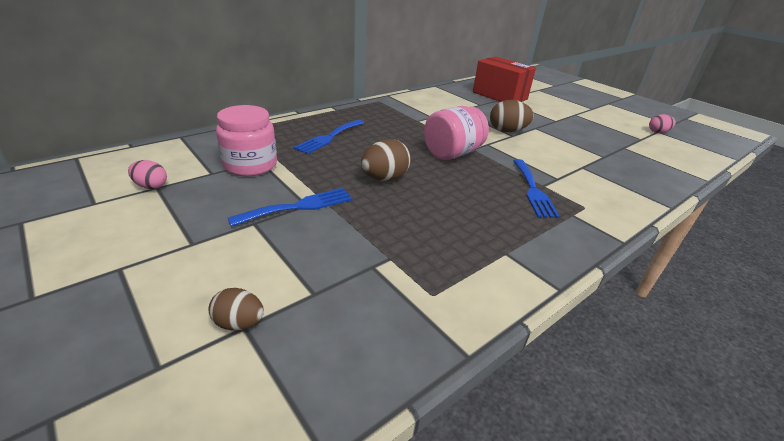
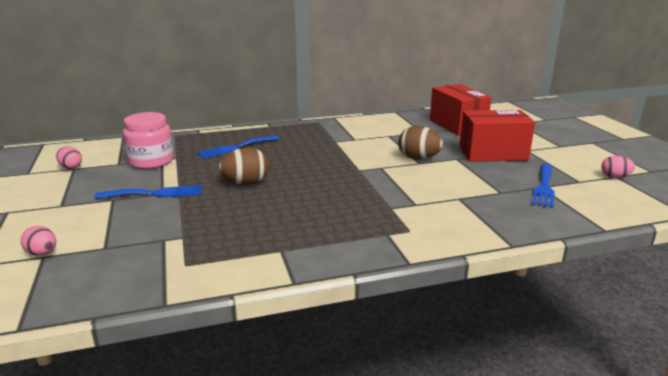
camera: 25 degrees right, 10 degrees down
brown egg [208,288,264,330] -> pink egg [21,226,56,256]
pink jar [424,106,489,160] -> none
blue fork [513,159,560,218] -> blue fork moved to [532,164,555,208]
none -> red box [459,110,535,162]

